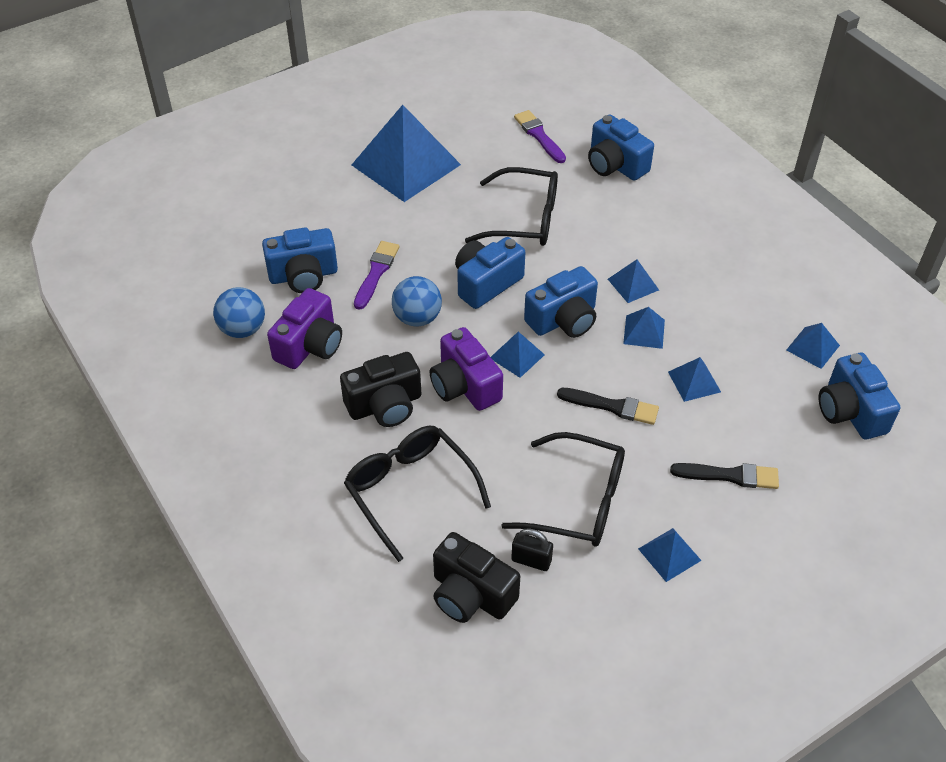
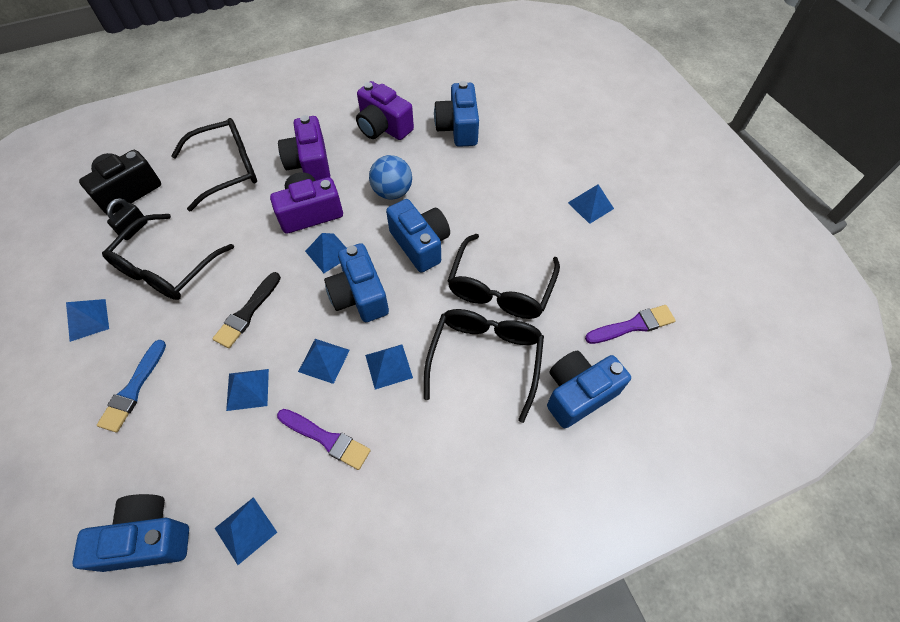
camera: 100 degrees right, 10 degrees up
blue ball [213,287,265,338] -> none
black camera [340,352,421,427] -> purple camera [278,115,330,180]
blue pyramid [352,105,461,202] -> blue pyramid [568,184,614,224], size x0.44
purple brush [354,241,399,310] -> purple brush moved to [277,409,371,470]
black brush [670,463,779,489] -> blue brush [97,340,166,432]
none -> black glasses [424,309,544,423]

